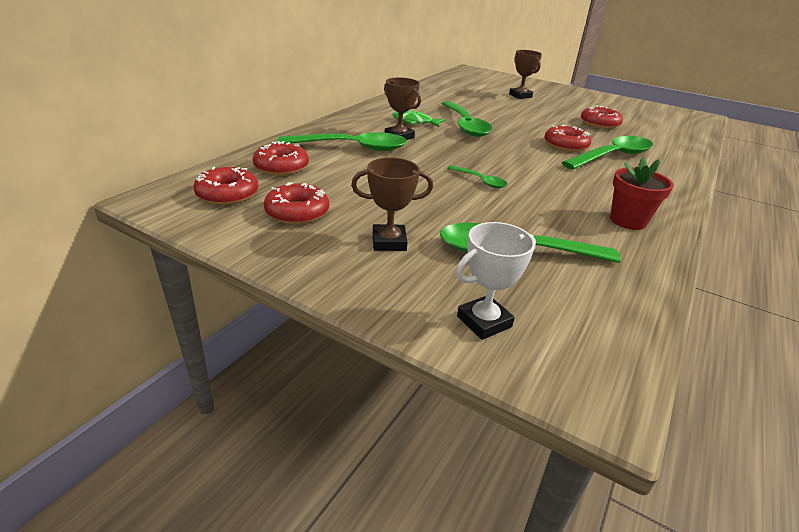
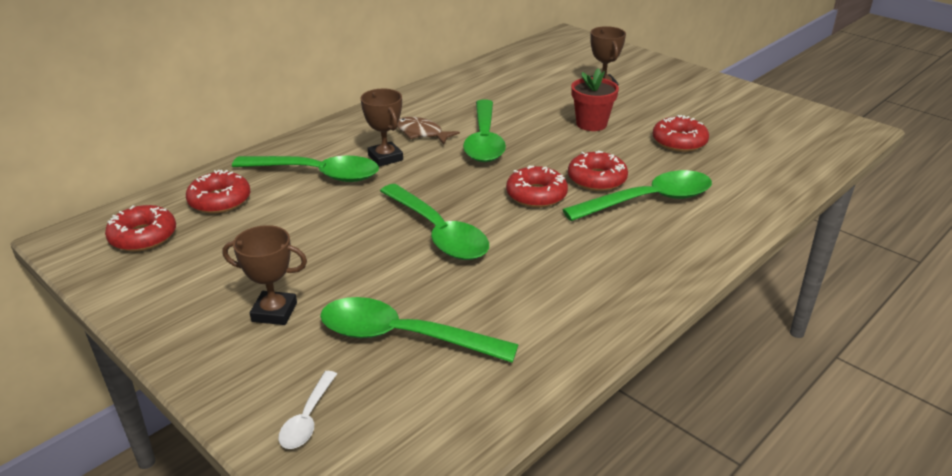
camera: 15 degrees right, 0 degrees up
red donut [264,183,329,224] -> red donut moved to [506,166,568,208]
green fish [392,110,446,127] -> brown fish [397,117,460,145]
green spoon [447,165,508,188] -> green spoon [380,184,489,260], size x2.03
white trophy [456,222,536,340] -> white spoon [278,371,337,449]
red flower pot [610,157,674,230] -> red flower pot moved to [571,68,619,131]

